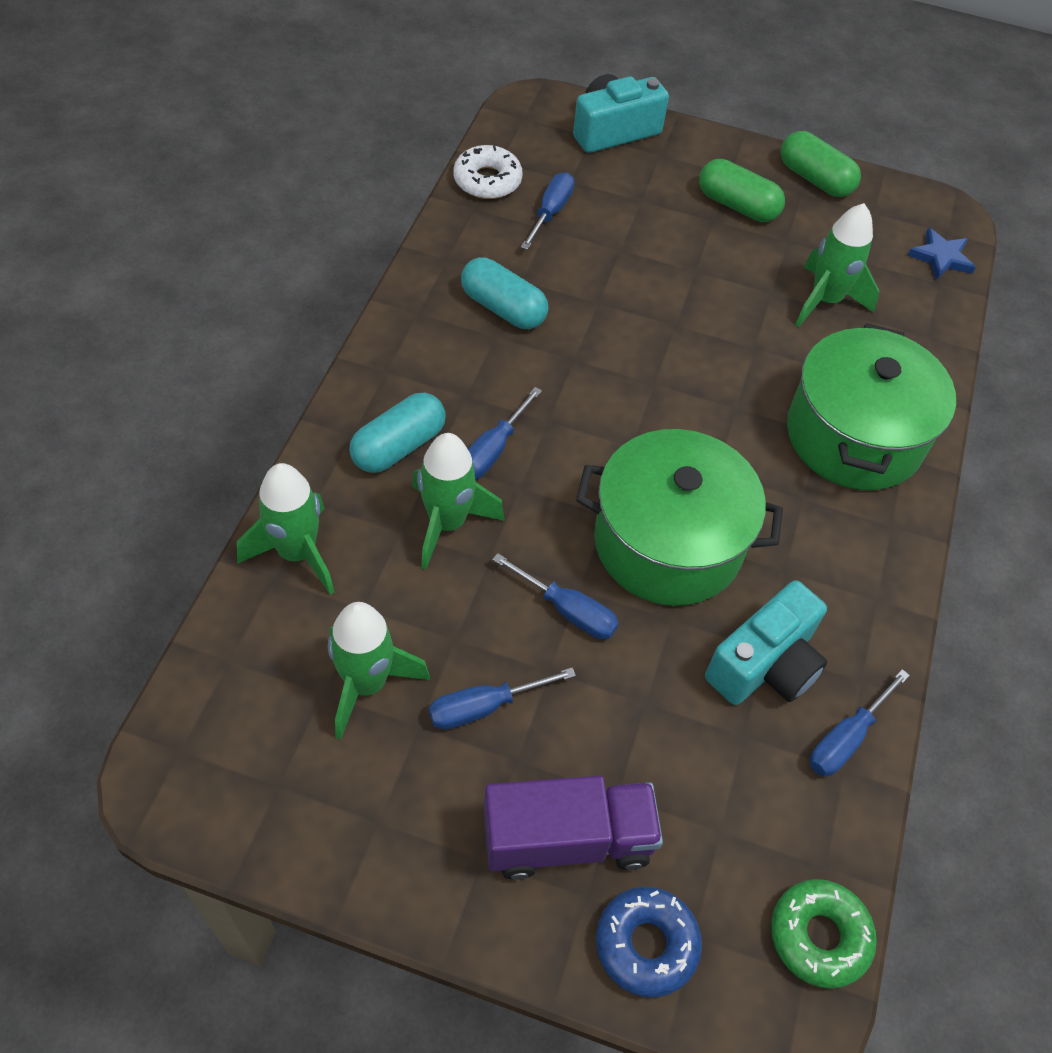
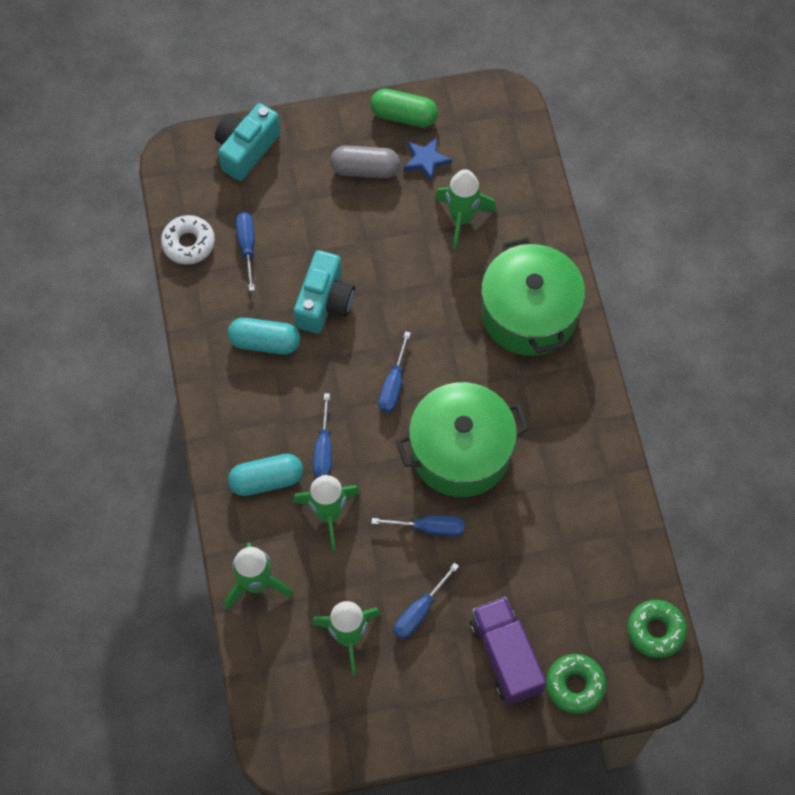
camera: 25 degrees left, 10 degrees up
turquoise capsule [349,393,446,473] -> turquoise capsule turned 60 degrees clockwise [228,454,303,496]
purple truck [484,776,663,880] -> purple truck turned 75 degrees counterclockwise [470,597,546,705]
blue donut [596,887,702,997] -> green donut [546,654,606,714]
green capsule [699,159,785,222] -> grey capsule [330,145,400,178]
turquoise camera [705,580,827,705] -> turquoise camera moved to [294,250,355,334]
blue screwdriver [810,669,910,776] -> blue screwdriver moved to [379,331,411,413]
blue star [907,227,976,280] -> blue star moved to [404,137,452,181]

